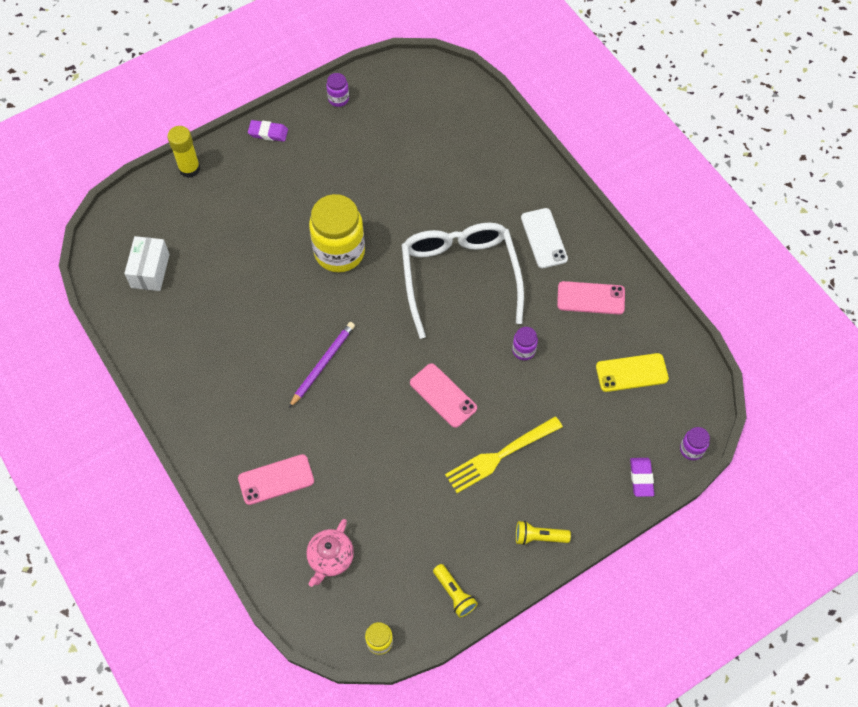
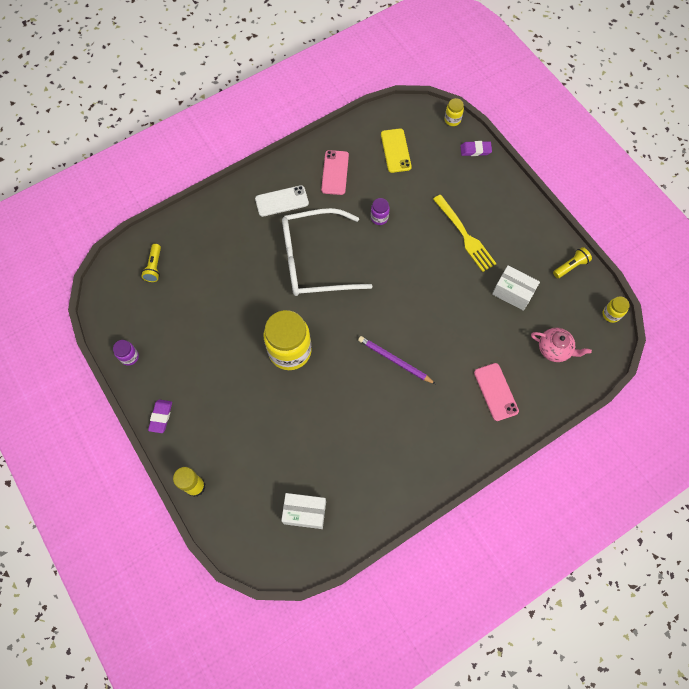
camera: 90 degrees left, 5 degrees up
pink phone [410,363,477,428] -> none
yellow flashlight [516,521,571,545] -> yellow flashlight moved to [141,244,161,282]
purple jar [680,427,710,460] -> yellow jar [444,98,464,126]
none -> white box [492,266,540,311]

